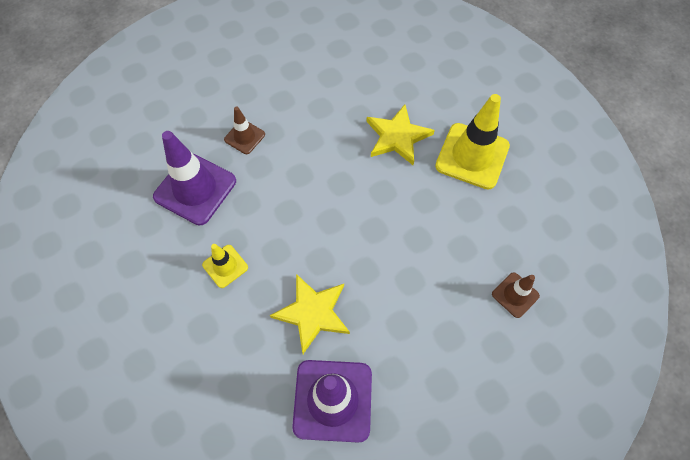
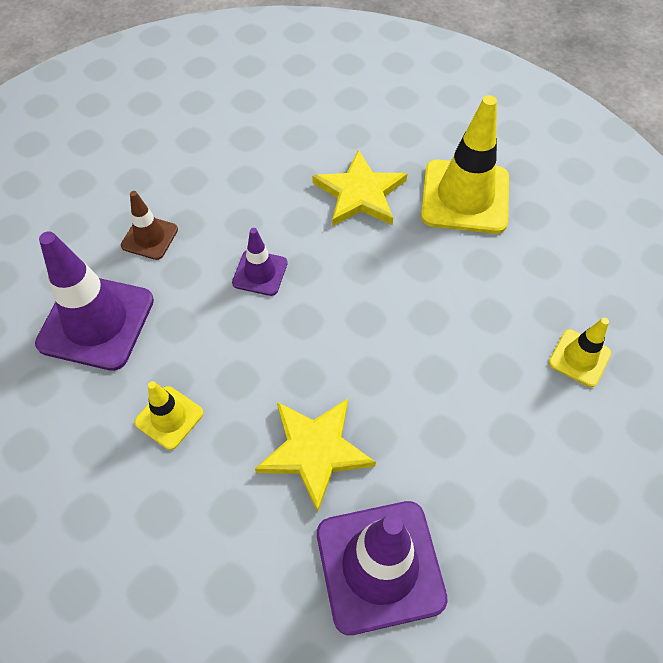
camera: 15 degrees left, 5 degrees down
brown traffic cone [492,272,540,318] -> yellow traffic cone [549,318,611,387]
none -> purple traffic cone [232,228,288,296]

